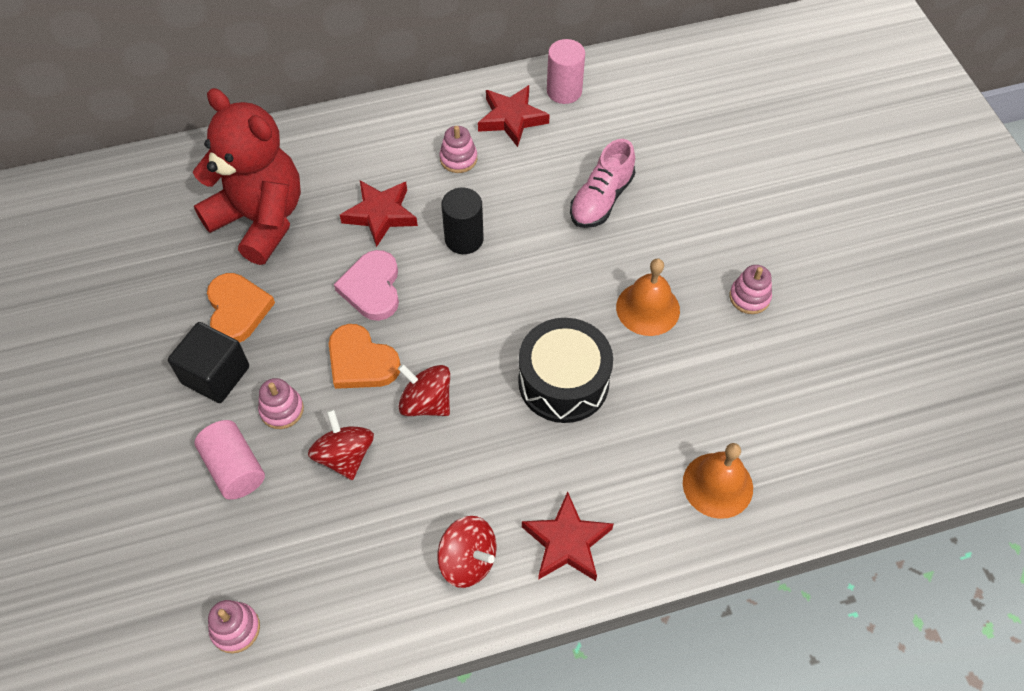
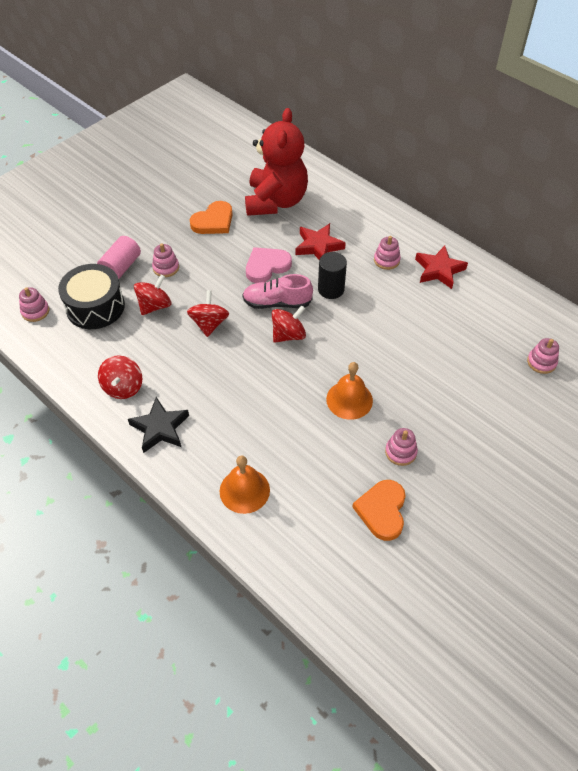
camera: 60 degrees right, 5 degrees down
black cube [168,322,249,403] -> none
orange heart [329,324,401,389] -> orange heart moved to [353,480,406,541]
black drum [518,318,613,423] -> black drum moved to [58,264,125,329]
red star [522,492,614,581] -> black star [128,397,189,453]
pink cylinder [547,39,585,104] -> none
pink shoe [570,139,635,228] -> pink shoe moved to [242,274,313,309]
none -> red spinning top [272,305,306,343]
none -> pink stacking toy [527,338,559,374]

